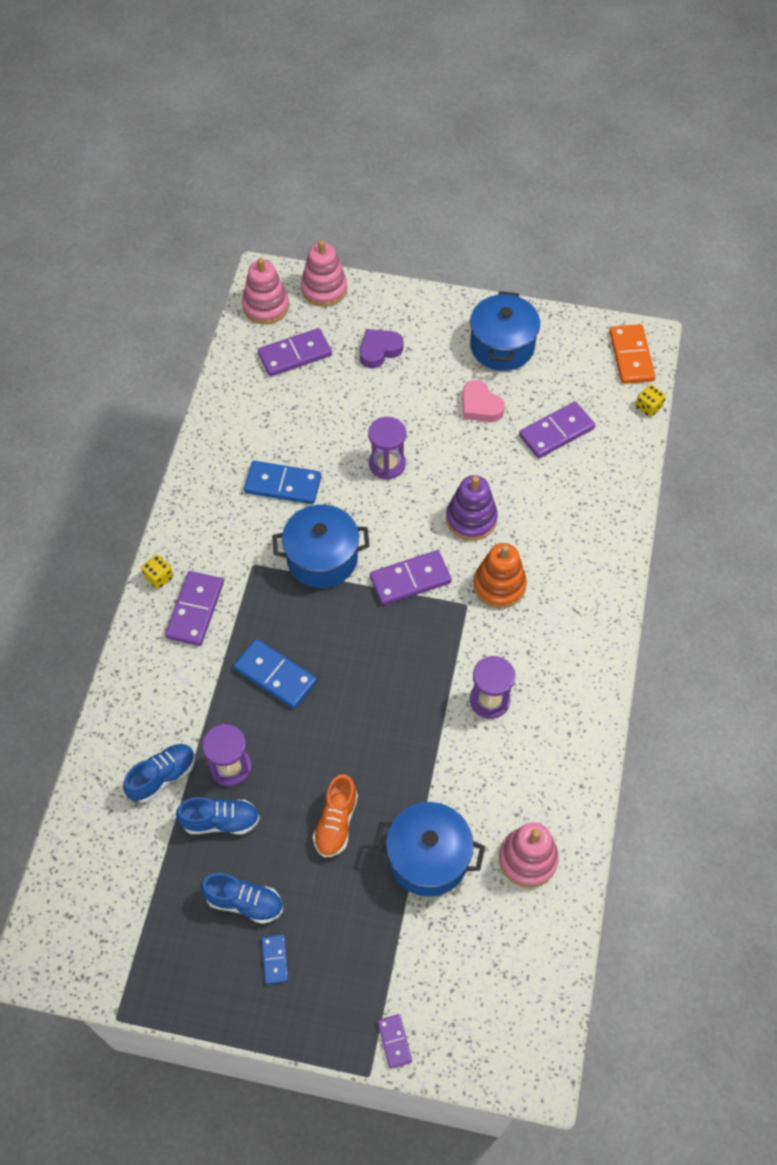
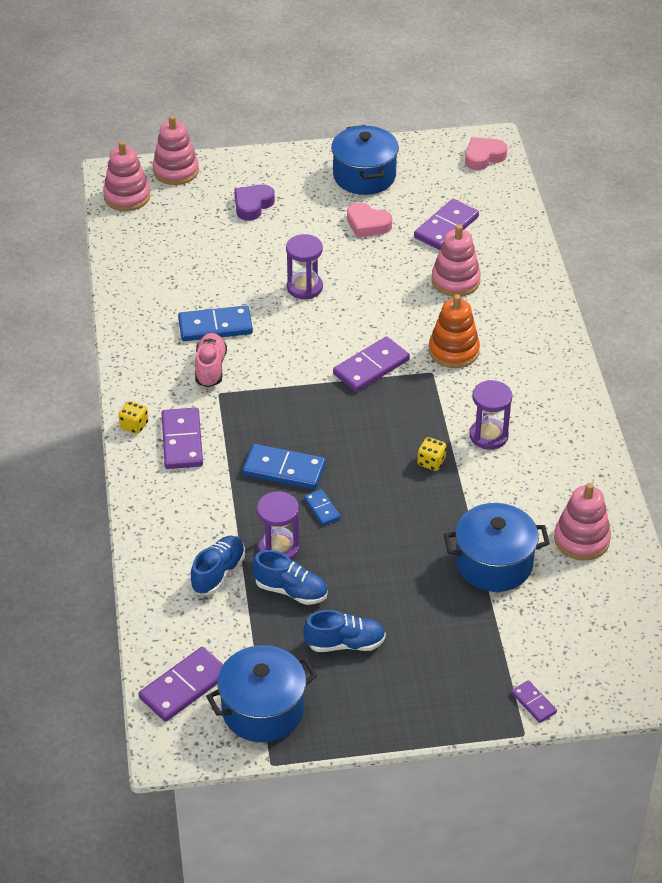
camera: 20 degrees left, 15 degrees down
blue shoe [176,797,260,835] -> blue shoe turned 45 degrees clockwise [252,550,327,605]
purple domino [258,328,332,376] -> purple domino moved to [139,647,223,722]
blue domino [262,934,289,984] -> blue domino moved to [304,489,341,526]
blue pot [272,504,370,588] -> blue pot moved to [206,645,317,742]
orange shoe [313,774,358,857] -> none
purple stacking toy [446,475,498,541] -> none
orange domino [609,324,656,384] -> pink heart [465,137,507,170]
yellow dice [636,385,665,417] -> yellow dice moved to [417,437,447,471]
none -> pink shoe [195,333,227,387]
none -> pink stacking toy [432,225,481,297]

